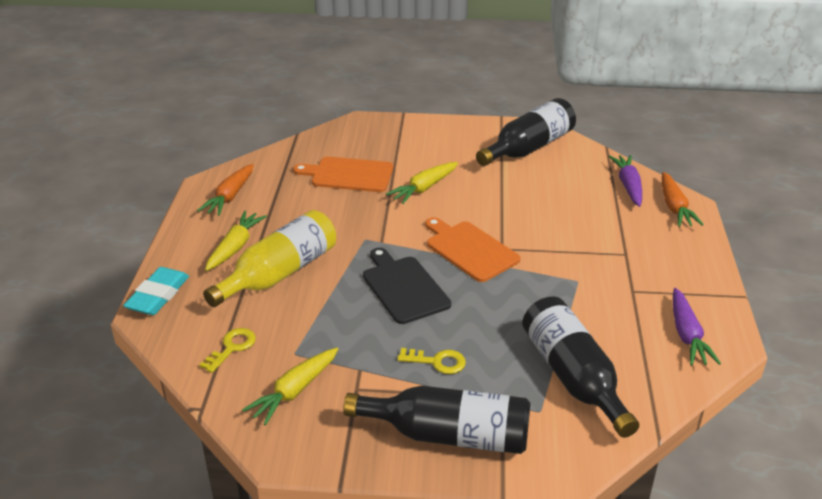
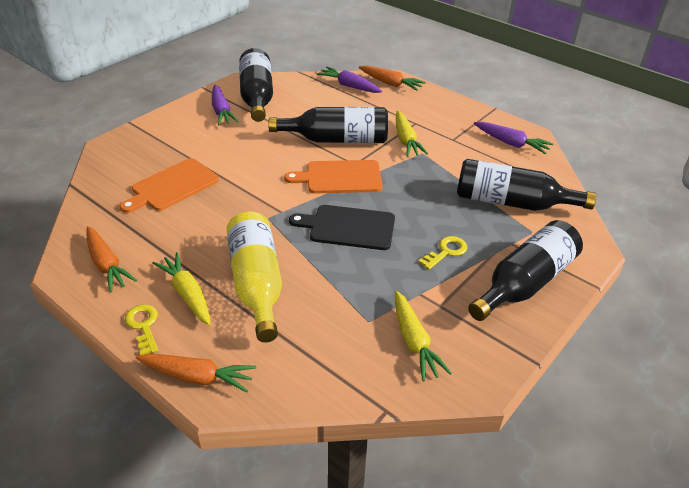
camera: 55 degrees left, 5 degrees up
turquoise eraser [123,267,189,315] -> orange carrot [135,353,256,392]
yellow key [199,328,256,373] -> yellow key moved to [125,304,158,355]
yellow carrot [386,162,458,204] -> yellow carrot moved to [396,111,428,157]
none -> purple carrot [212,85,239,125]
none -> black bottle [268,107,388,143]

